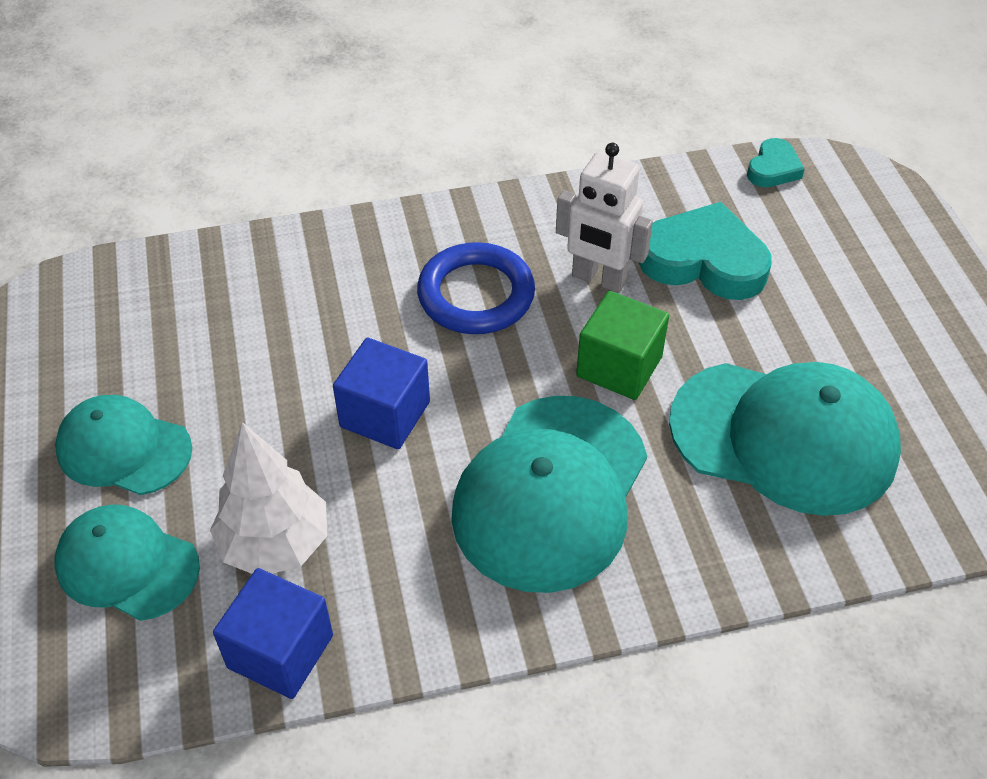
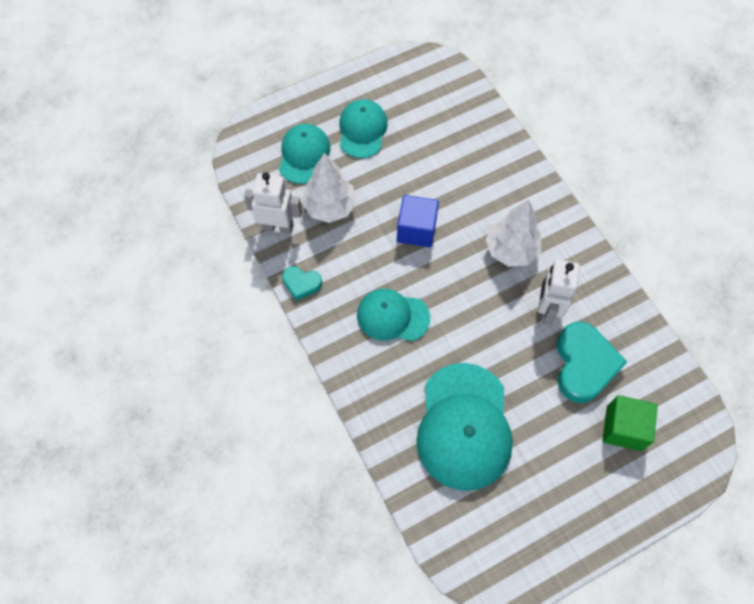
camera: 75 degrees right, 15 degrees up
blue cube [213,568,333,699] -> white robot [244,172,302,234]
blue ring [417,242,535,334] -> white tree [486,200,542,267]
turquoise cap [451,396,647,593] -> turquoise cap [357,289,430,341], size x0.60
green cube [576,291,669,400] -> green cube moved to [602,395,658,451]
turquoise heart [747,138,805,187] -> turquoise heart moved to [282,266,322,301]

